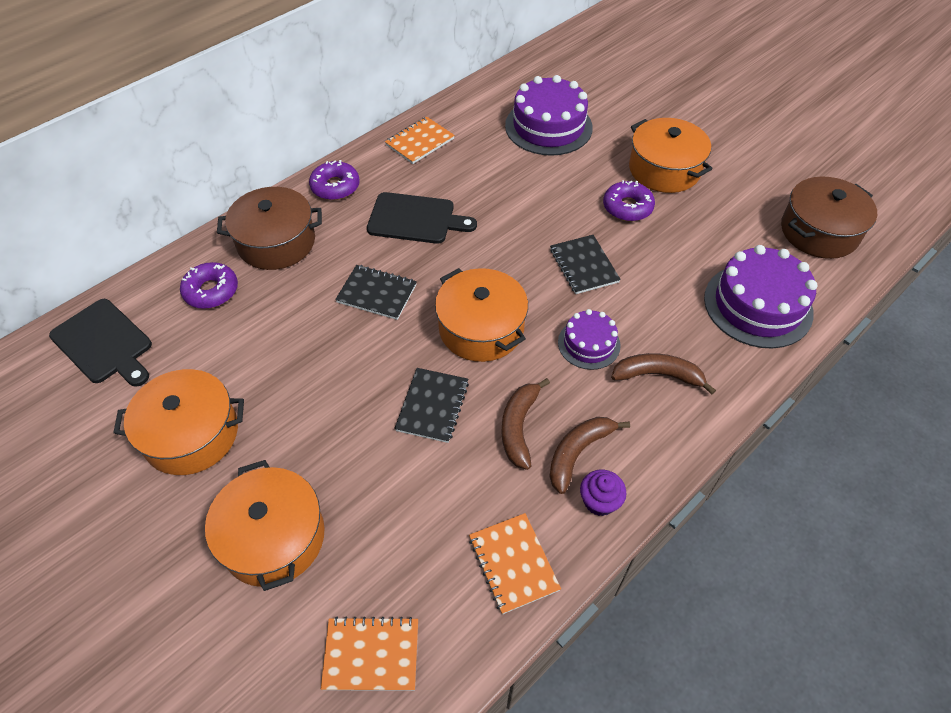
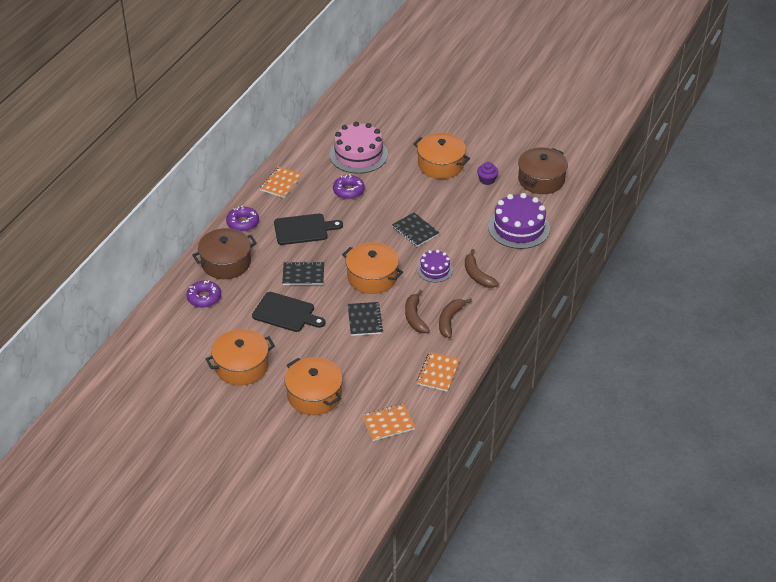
camera: 20 degrees left, 10 degrees down
black cutting board [49,299,152,387] -> black cutting board moved to [252,292,325,332]
orange notebook [469,513,561,614] -> orange notebook turned 60 degrees clockwise [417,352,460,392]
purple cake [505,75,593,156] -> pink cake [329,122,388,174]
purple cupcake [580,470,627,516] -> purple cupcake moved to [477,162,498,185]
purple donut [603,180,655,221] -> purple donut moved to [333,174,365,199]
brown banana [611,353,716,395] -> brown banana turned 105 degrees counterclockwise [465,249,499,288]

